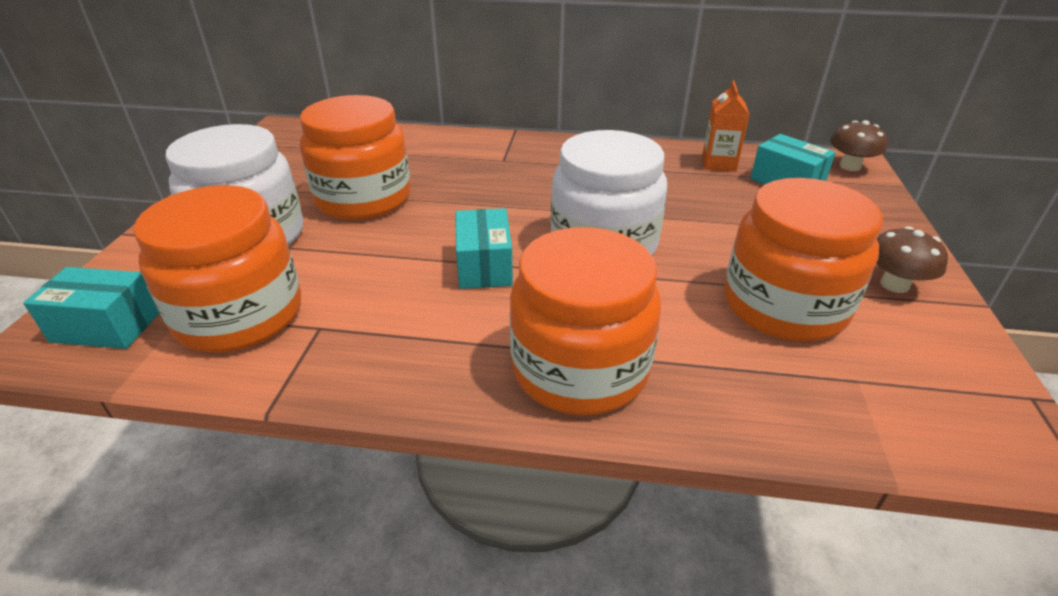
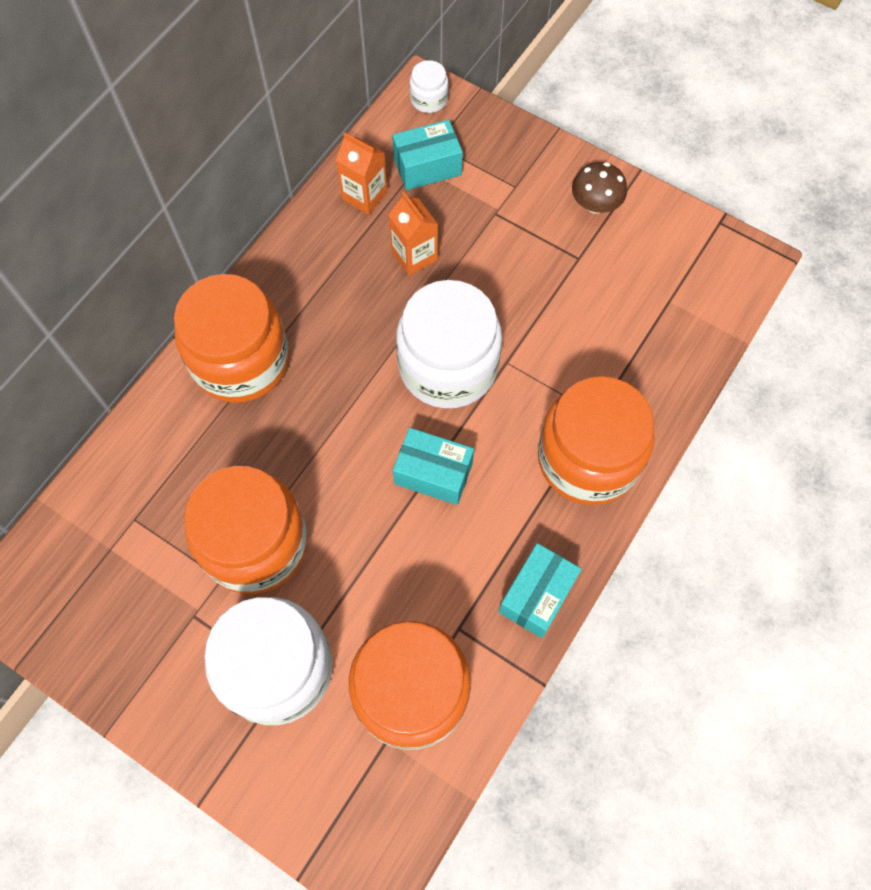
camera: 65 degrees left, 30 degrees up
turquoise box [23,267,159,349] -> turquoise box moved to [499,543,582,638]
orange jar [724,178,883,342] -> orange jar moved to [174,274,289,403]
brown mushroom [830,120,888,171] -> white jar [410,60,448,113]
none -> orange carton [389,192,438,276]

